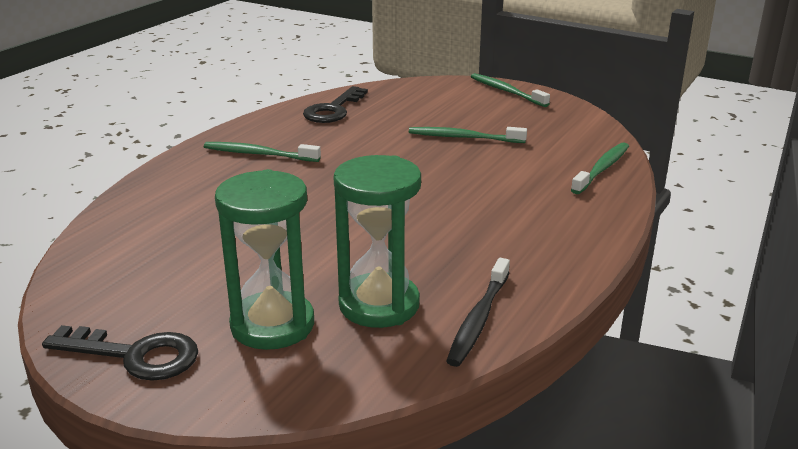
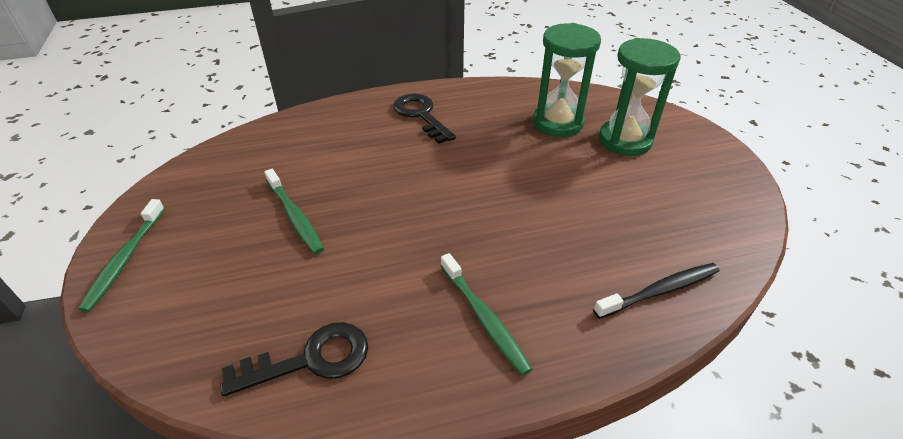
camera: 135 degrees left, 15 degrees up
black key [42,325,198,381] -> black key moved to [393,93,456,144]
black toothbrush [446,258,510,367] -> black toothbrush moved to [593,263,719,319]
green toothbrush [571,142,629,194] -> none

